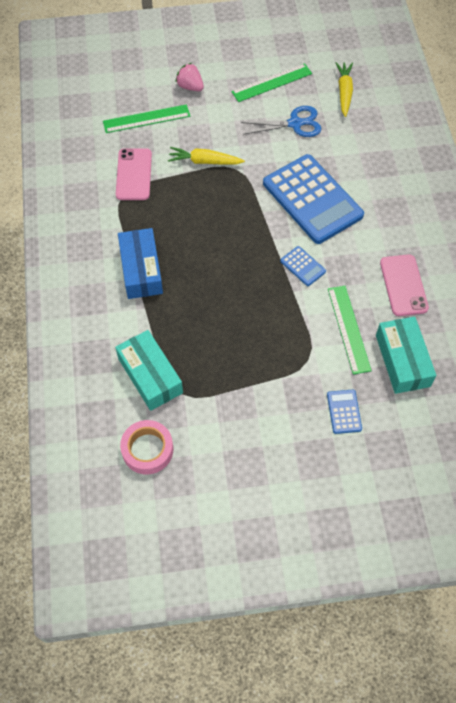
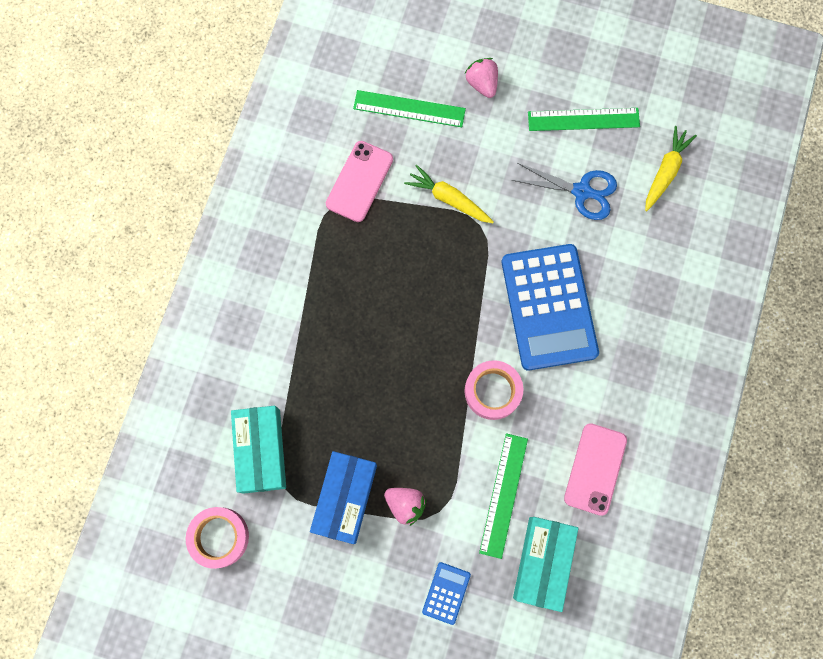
camera: 25 degrees right, 15 degrees up
blue box [118,228,163,299] -> blue box moved to [310,451,377,544]
blue calculator [280,246,326,286] -> pink tape [465,360,523,420]
none -> pink strawberry [384,488,427,526]

